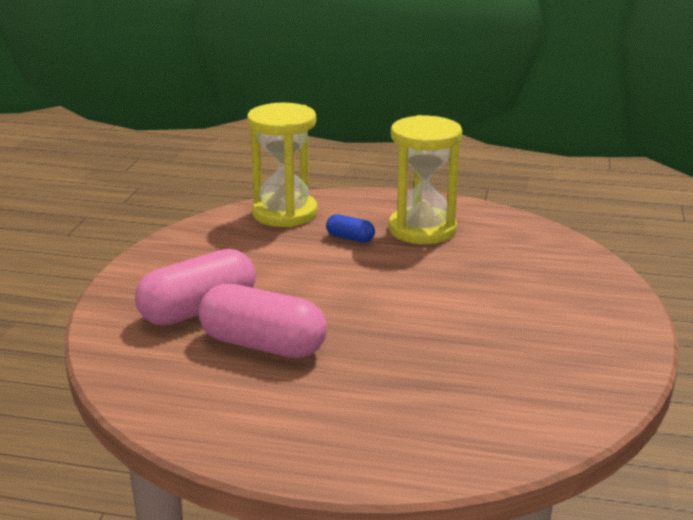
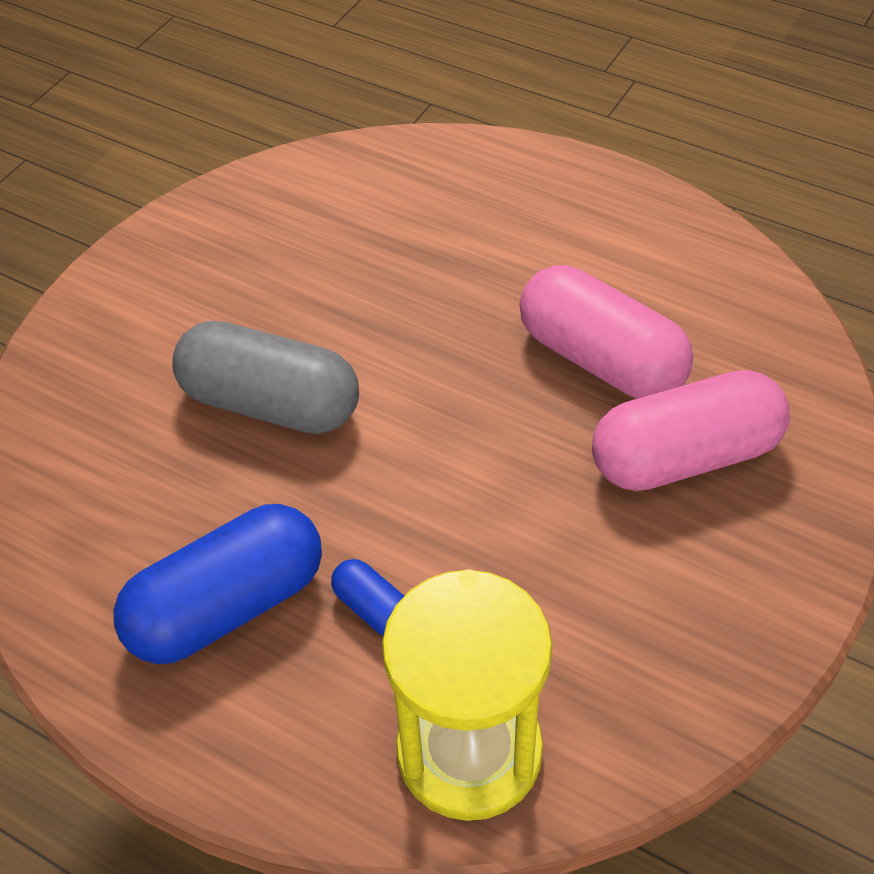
camera: 160 degrees left, 25 degrees up
yellow hourglass [389,115,462,244] -> blue capsule [114,504,322,664]
none -> grey capsule [172,321,359,434]

